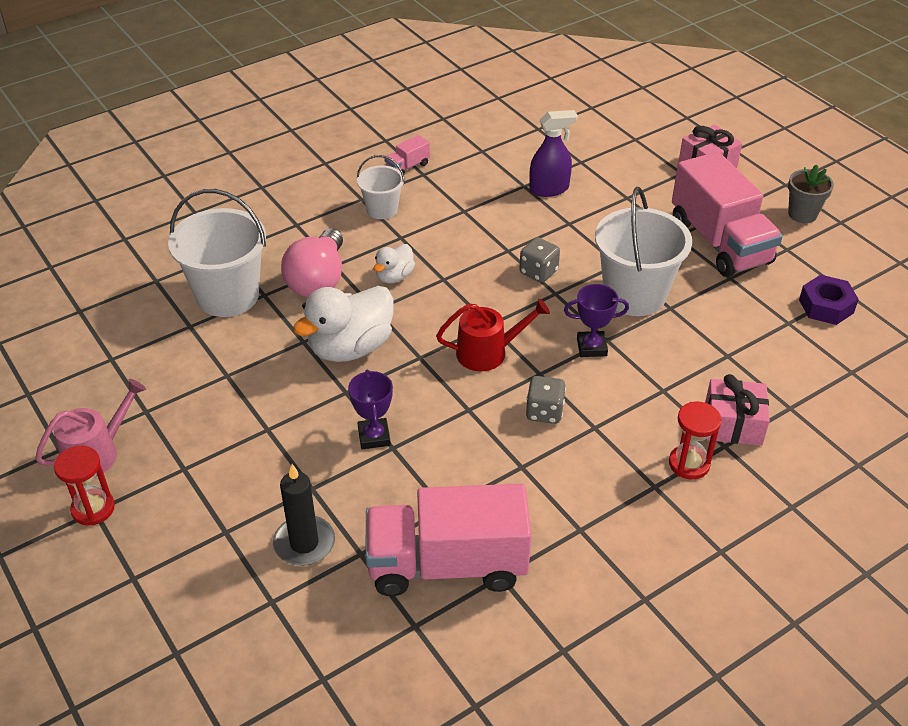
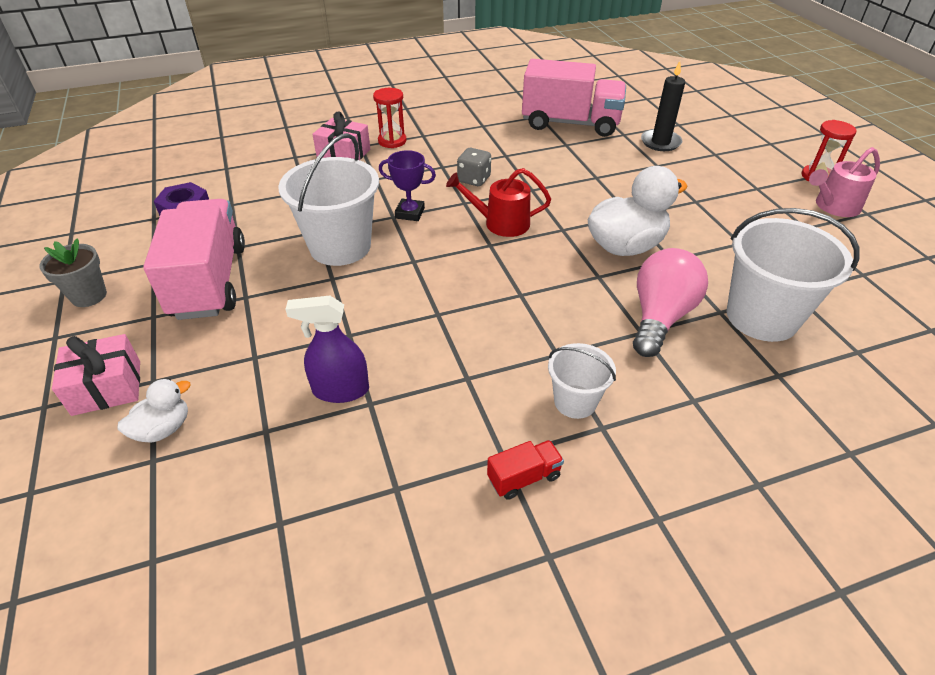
camera: 165 degrees left, 0 degrees up
purple trophy [348,370,393,449] -> none
white duck [374,244,415,283] -> white duck moved to [118,379,191,443]
pink truck [384,135,430,174] -> red truck [487,440,564,500]
grey dice [519,237,560,283] -> none

